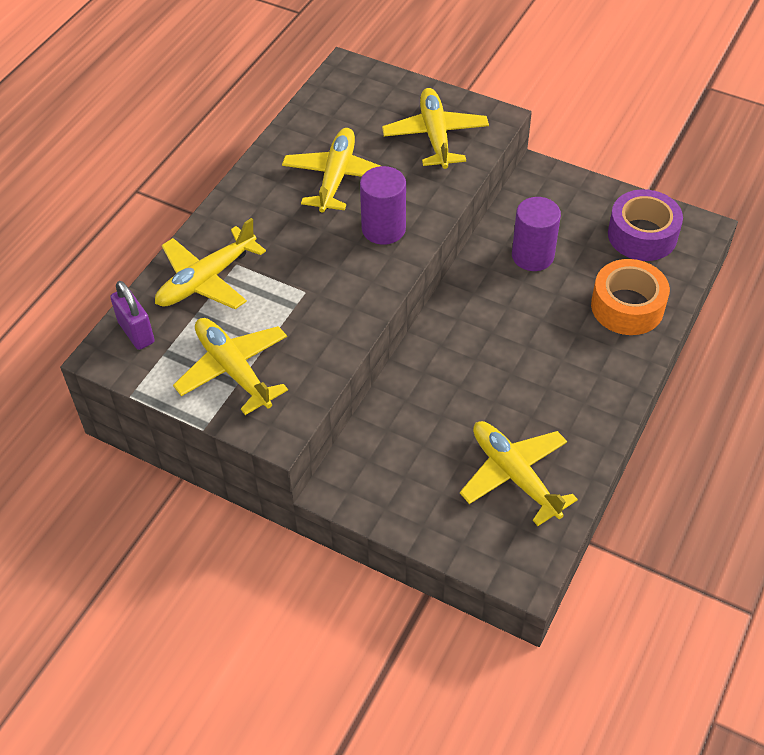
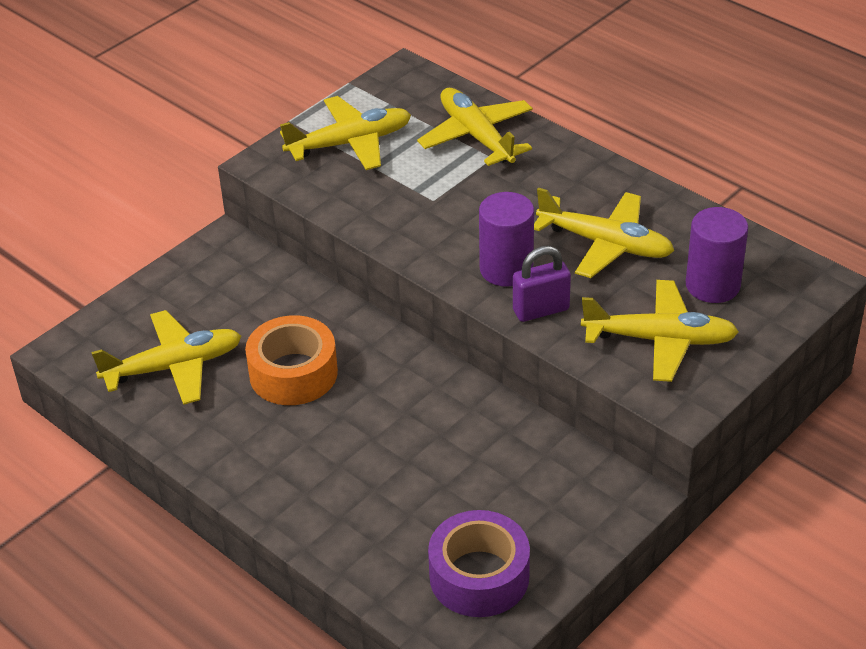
camera: 105 degrees right, 10 degrees down
purple padlock [110,281,155,350] -> purple padlock moved to [513,246,571,322]
purple cylinder [512,197,561,271] -> purple cylinder moved to [686,207,748,303]
orange tape [591,259,670,335] -> orange tape moved to [245,315,338,405]

